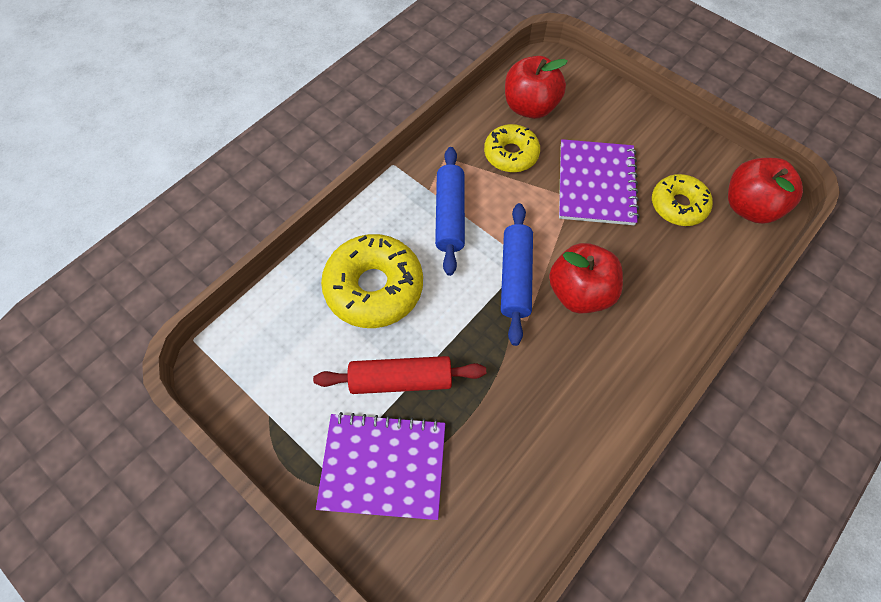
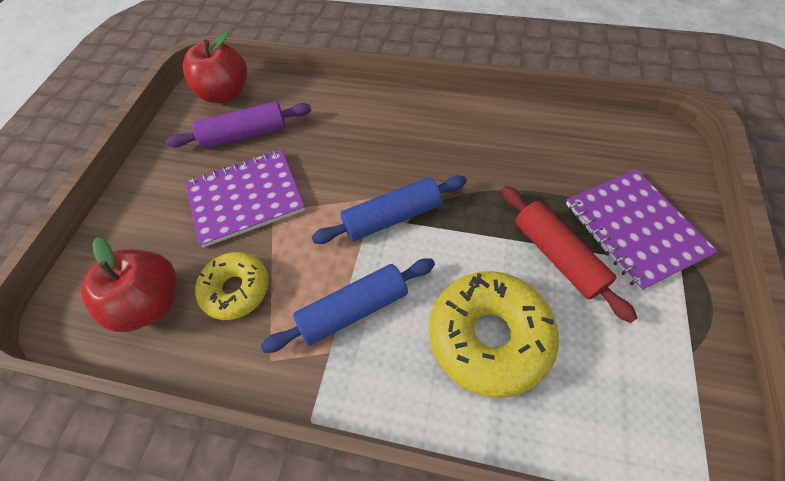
camera: 115 degrees left, 5 degrees down
red apple [549,243,623,314] -> none
yellow donut [652,174,713,226] -> purple rolling pin [166,101,311,149]

